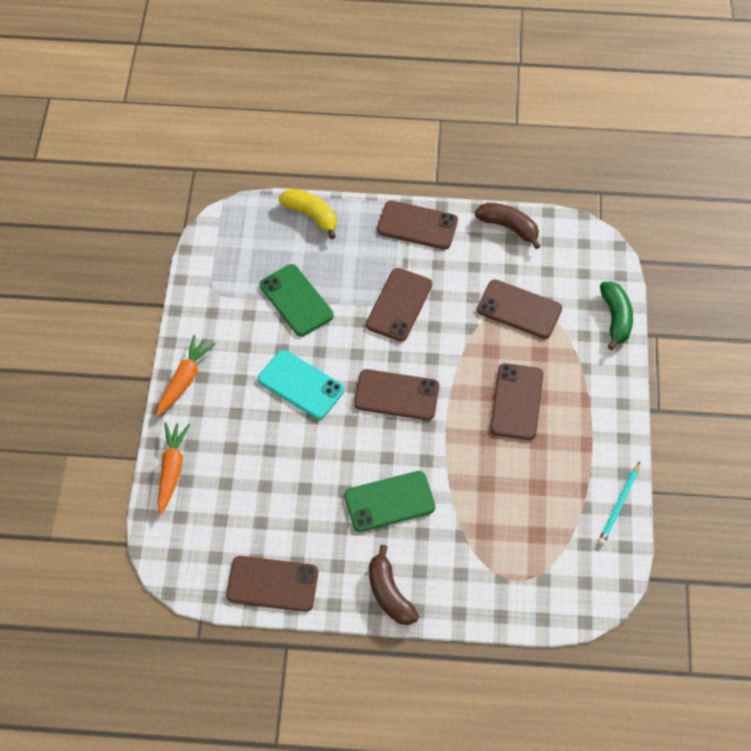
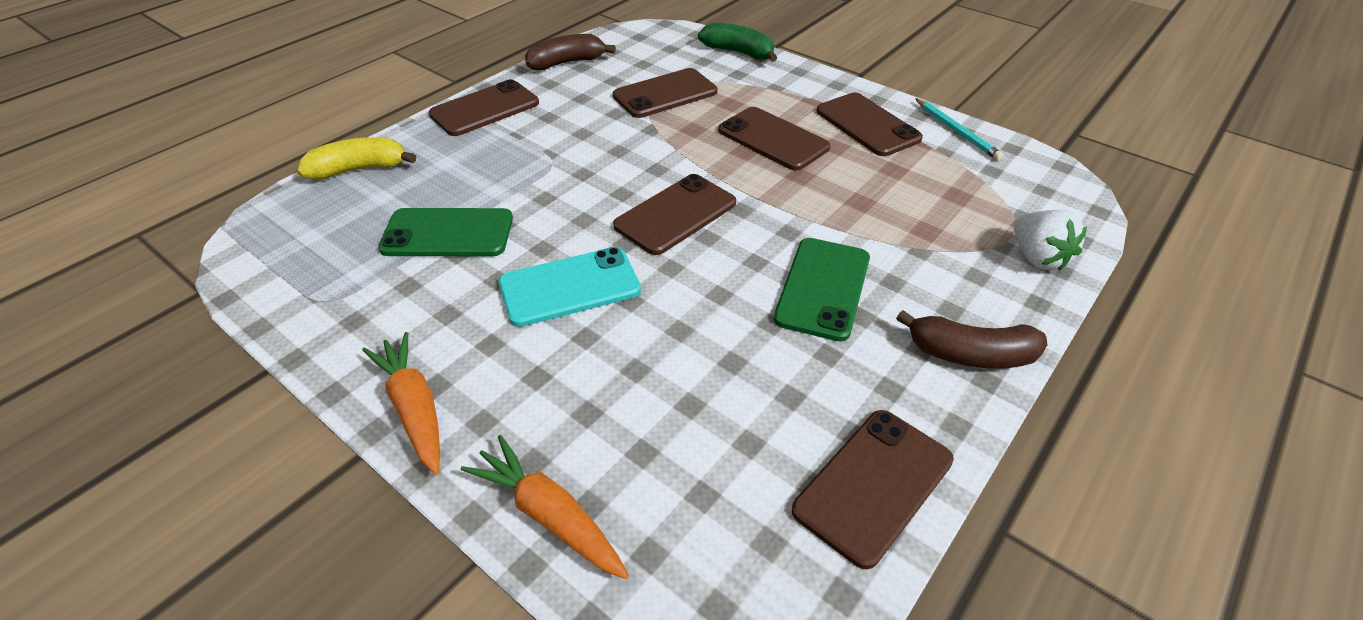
camera: 55 degrees left, 15 degrees down
brown phone [366,268,432,341] -> brown phone moved to [817,93,923,156]
none -> white strawberry [1014,210,1087,271]

